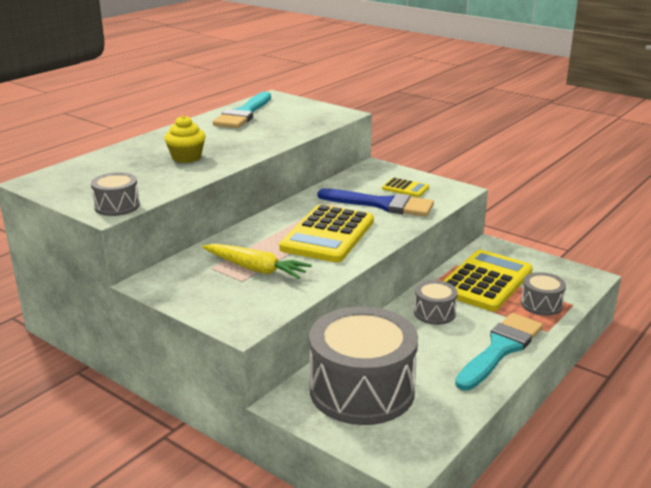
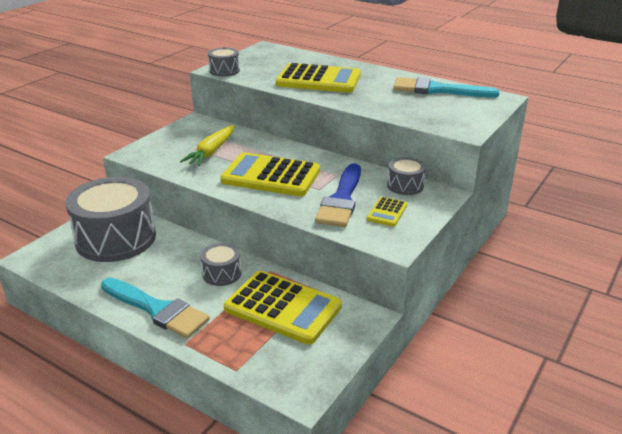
camera: 85 degrees right, 5 degrees up
yellow cupcake [164,115,206,163] -> yellow calculator [276,63,361,93]
grey drum [521,272,566,316] -> grey drum moved to [387,157,426,195]

